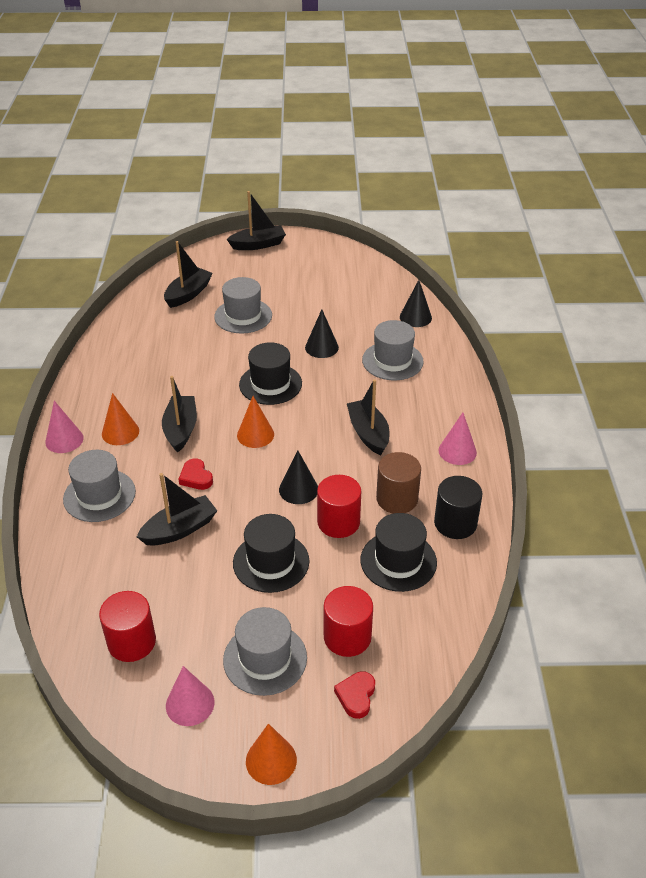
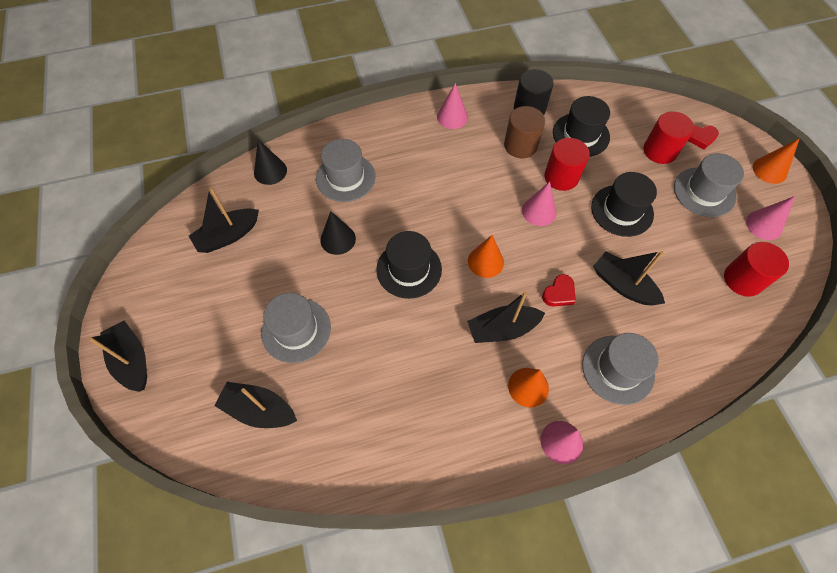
camera: 105 degrees left, 20 degrees up
black cone [279,450,318,504] -> pink cone [522,182,556,226]
black boat [347,379,389,455] -> black boat moved to [189,187,259,253]

